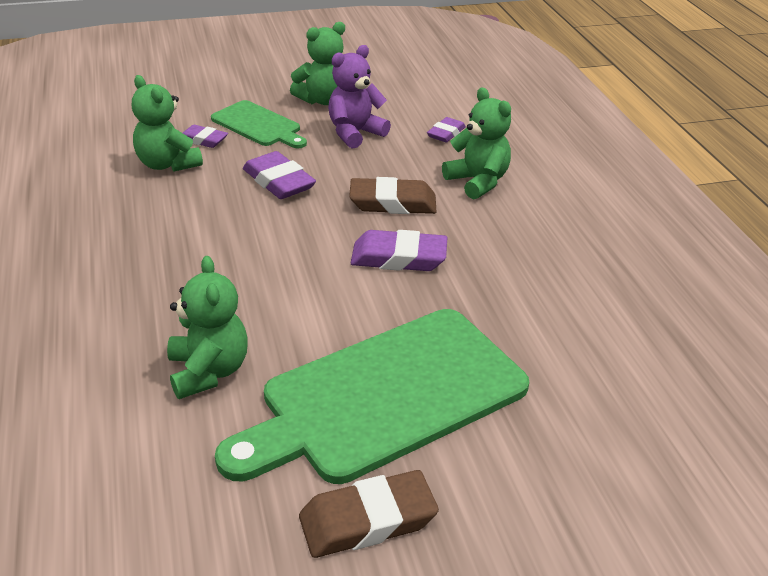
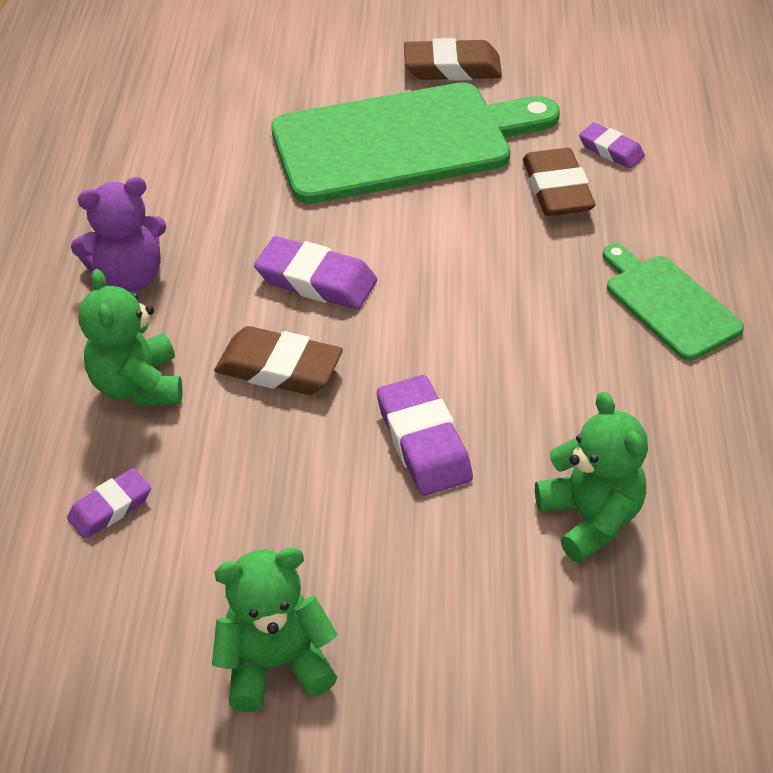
camera: 160 degrees left, 10 degrees up
green teddy bear [167,256,248,399] -> brown eraser [523,148,596,216]
purple eraser [183,125,228,148] -> purple eraser moved to [579,123,645,169]
green cutting board [211,100,307,148] -> green cutting board moved to [603,244,744,361]
purple teddy bear [328,45,391,149] -> purple teddy bear moved to [71,177,167,292]

